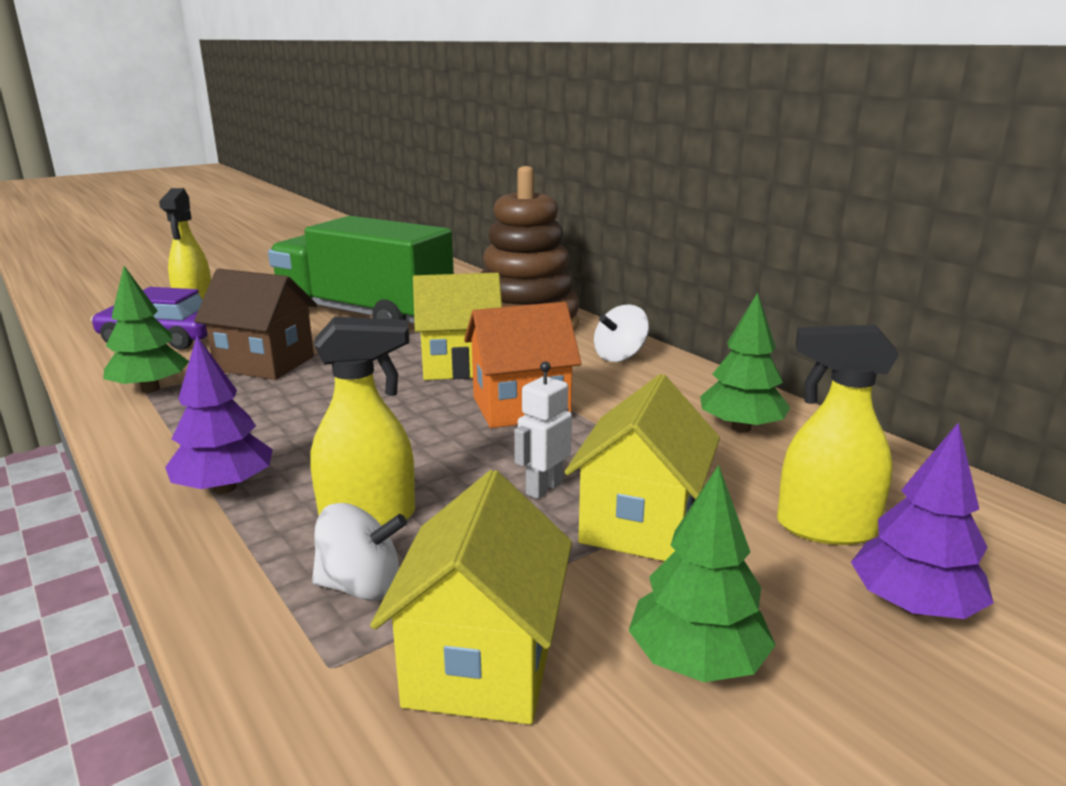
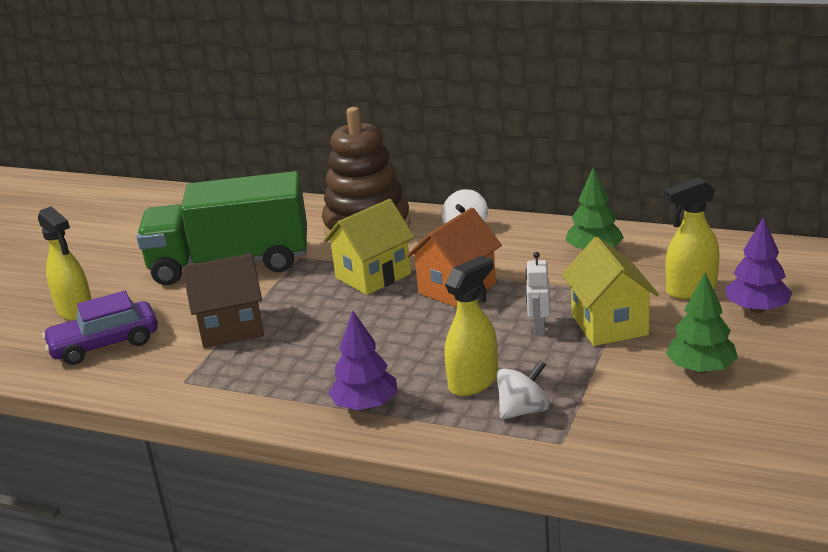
camera: 30 degrees left, 5 degrees up
green tree [103,266,189,393] -> none
yellow house [370,470,572,724] -> none

